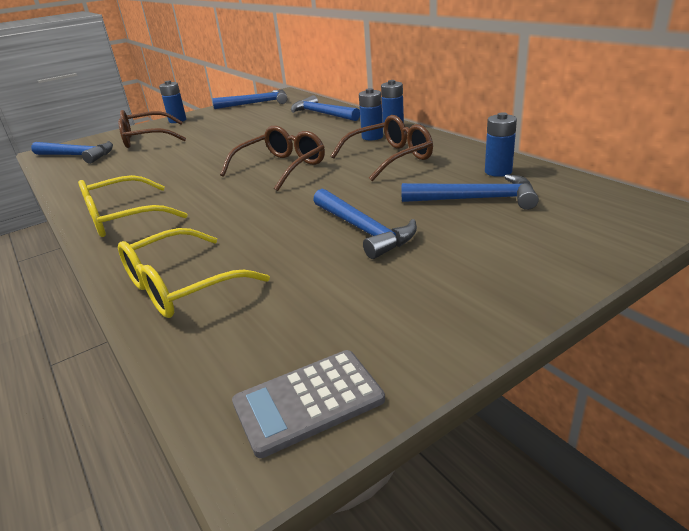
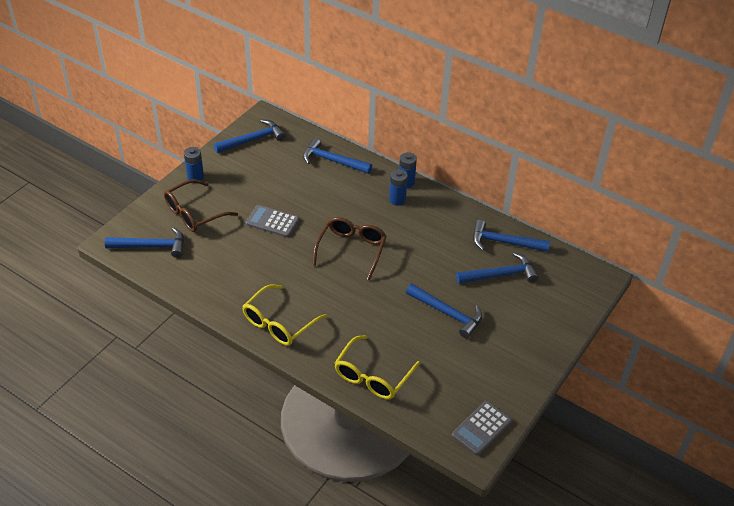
camera: 25 degrees left, 15 degrees up
brown glasses [331,115,433,181] -> none
blue battery [485,112,517,177] -> blue hammer [473,220,550,252]
none -> grey calculator [246,205,299,237]

